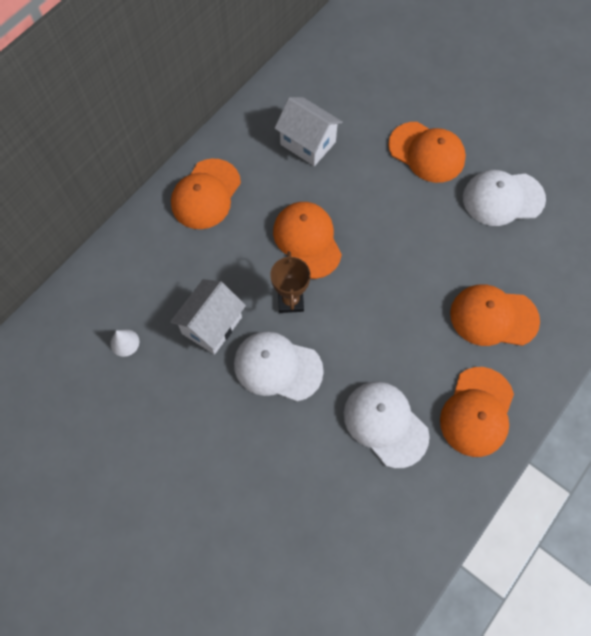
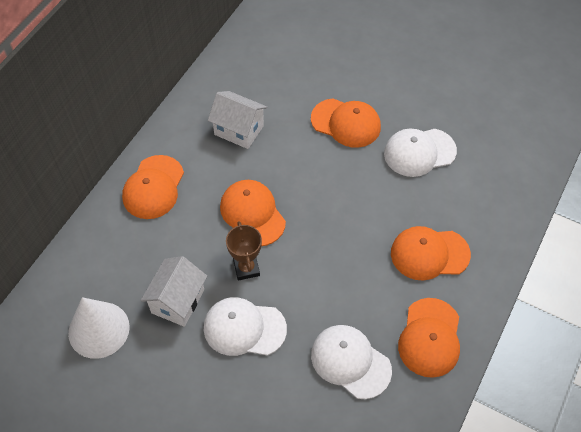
camera: 10 degrees left, 10 degrees down
white cone [110,329,139,357] -> white cone [68,297,130,359], size x2.24

